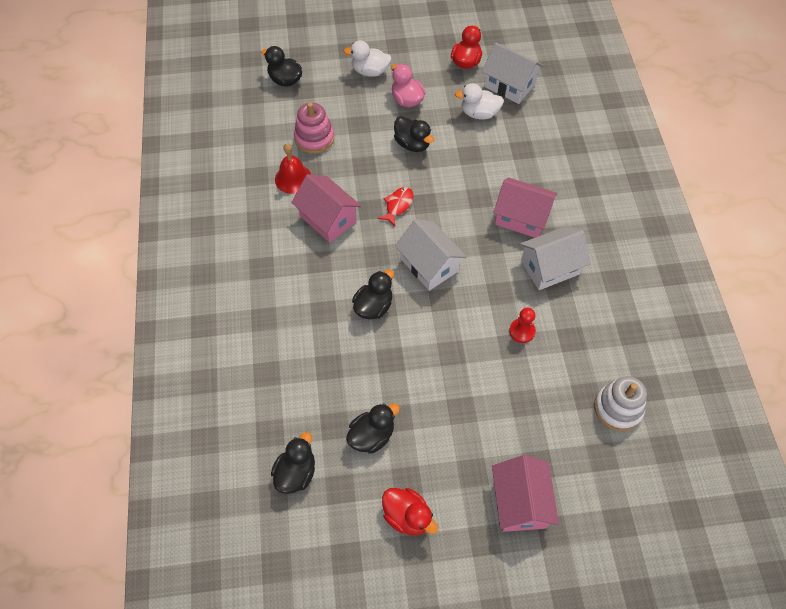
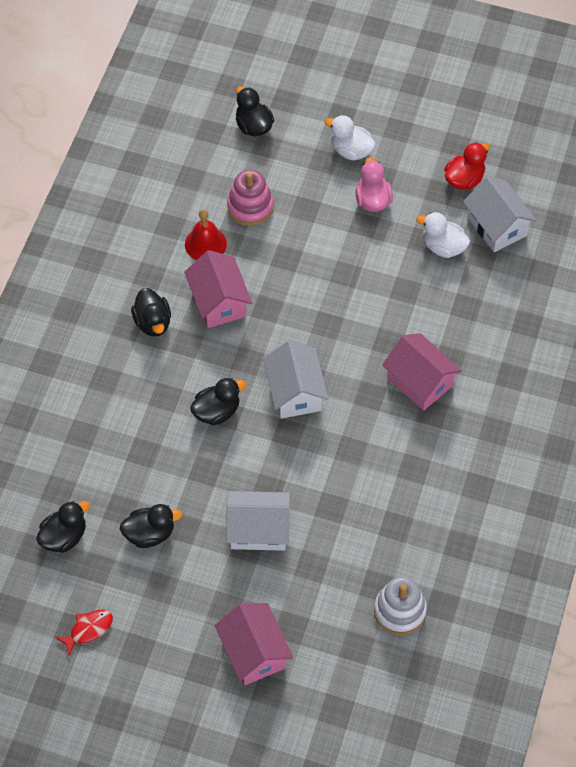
camera: 25 degrees right, 0 degrees up
red fish [378,187,413,226] -> red fish moved to [55,610,113,656]
red duck [382,488,438,535] -> none
black duck [394,116,434,152] -> black duck moved to [131,288,171,337]
pink house [492,455,559,532] -> pink house turned 45 degrees counterclockwise [215,603,293,685]
red pawn [509,308,536,343] -> none
white house [520,226,591,290] -> white house moved to [226,491,290,551]

